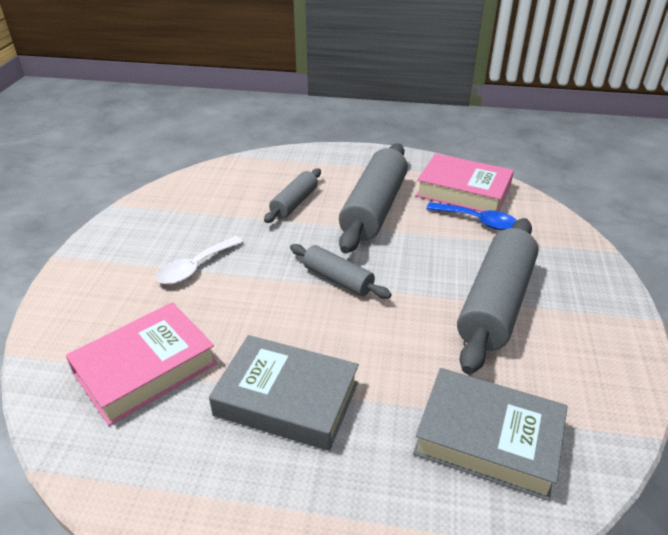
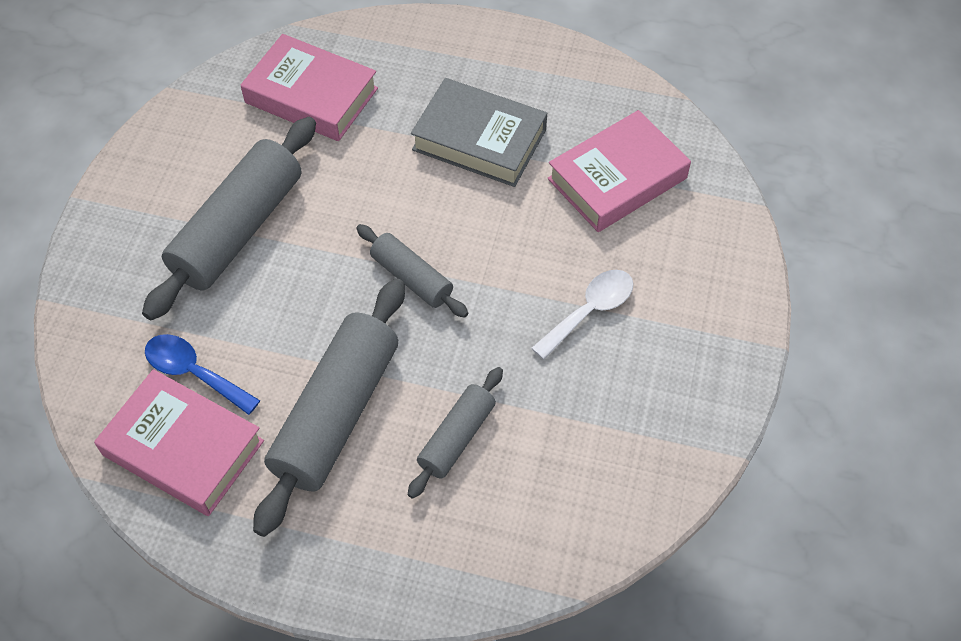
camera: 175 degrees left, 20 degrees up
grey book [413,368,568,501] -> pink book [240,34,378,141]

